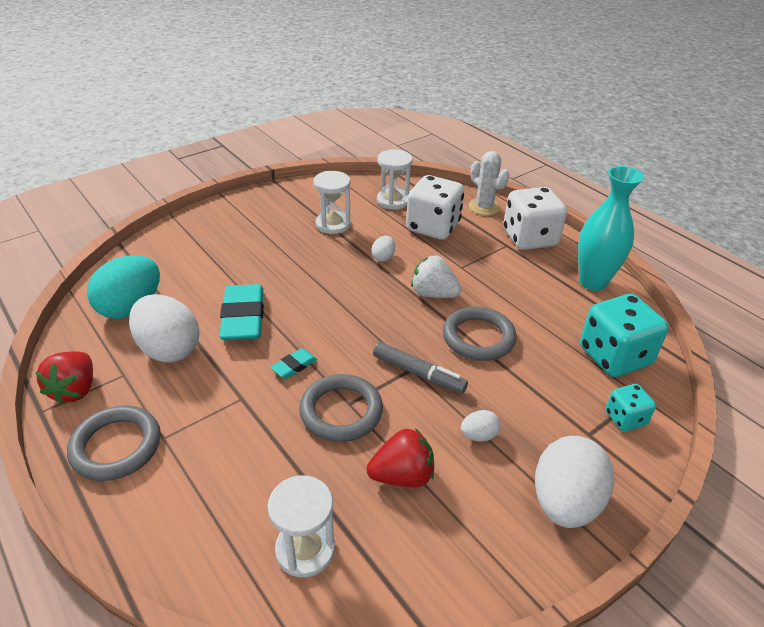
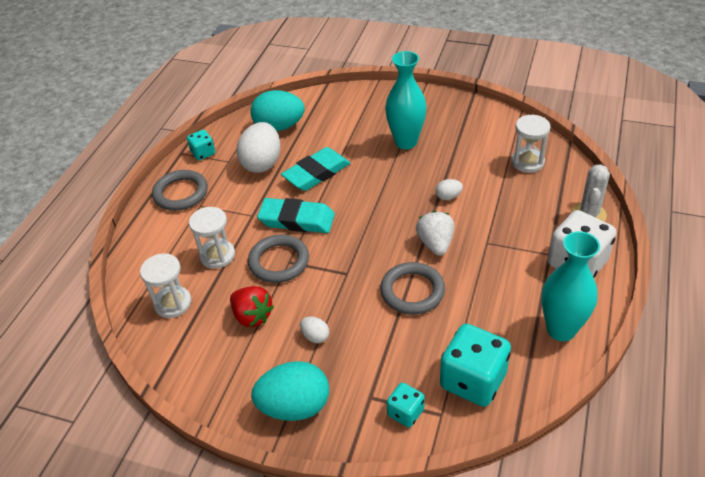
camera: 60 degrees right, 5 degrees up
red strawberry [36,351,93,405] -> turquoise dice [187,130,215,160]
turquoise eraser [271,348,317,379] -> turquoise eraser [257,198,335,233], size x2.12
white hourglass [313,171,351,234] -> white hourglass moved to [189,207,235,269]
grey marker [373,342,468,393] -> none
white dice [406,175,464,240] -> none
white egg [535,436,614,528] -> turquoise egg [251,361,329,421]
none -> turquoise vase [385,51,427,149]

